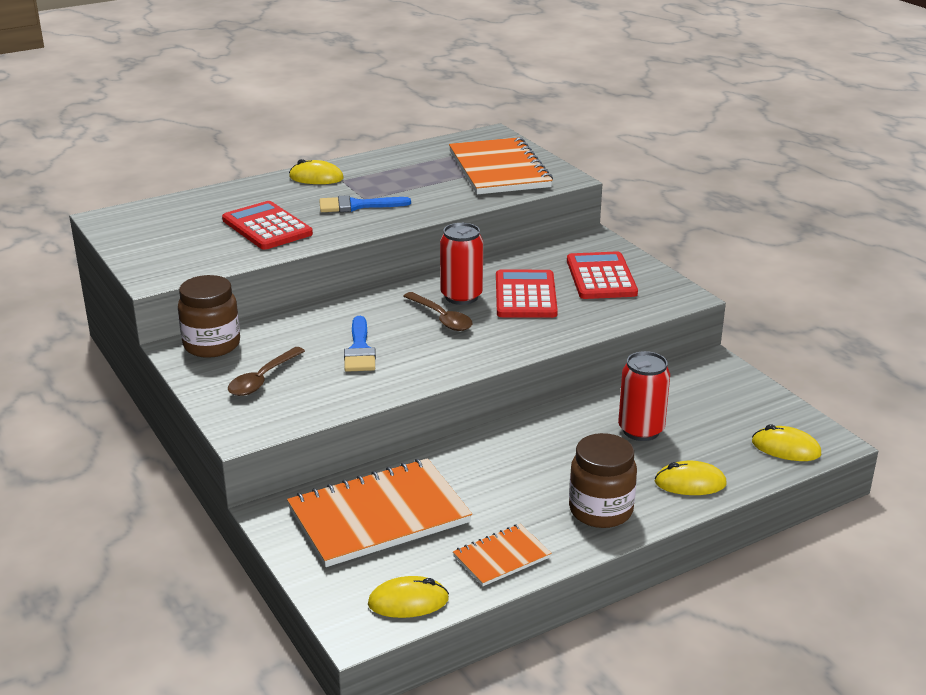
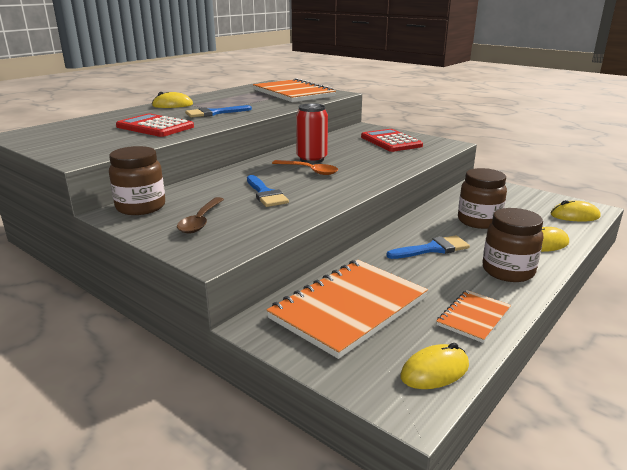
camera: 20 degrees left, 5 degrees down
brown spoon [403,292,472,331] -> orange spoon [272,160,338,175]
red calculator [496,269,558,318] -> none
red can [618,351,670,441] -> brown jar [458,168,507,229]
none -> blue brush [387,235,470,259]

